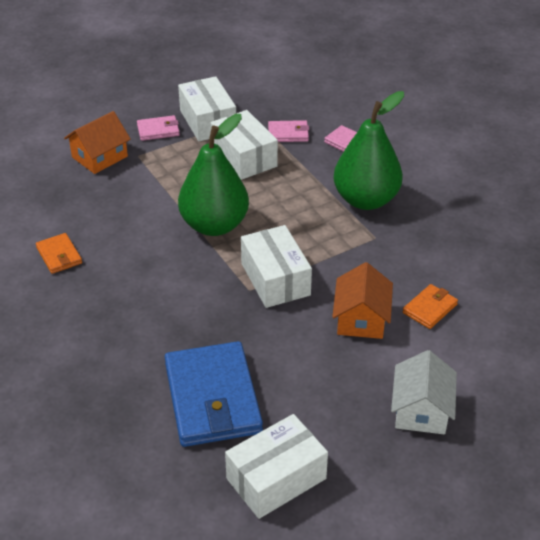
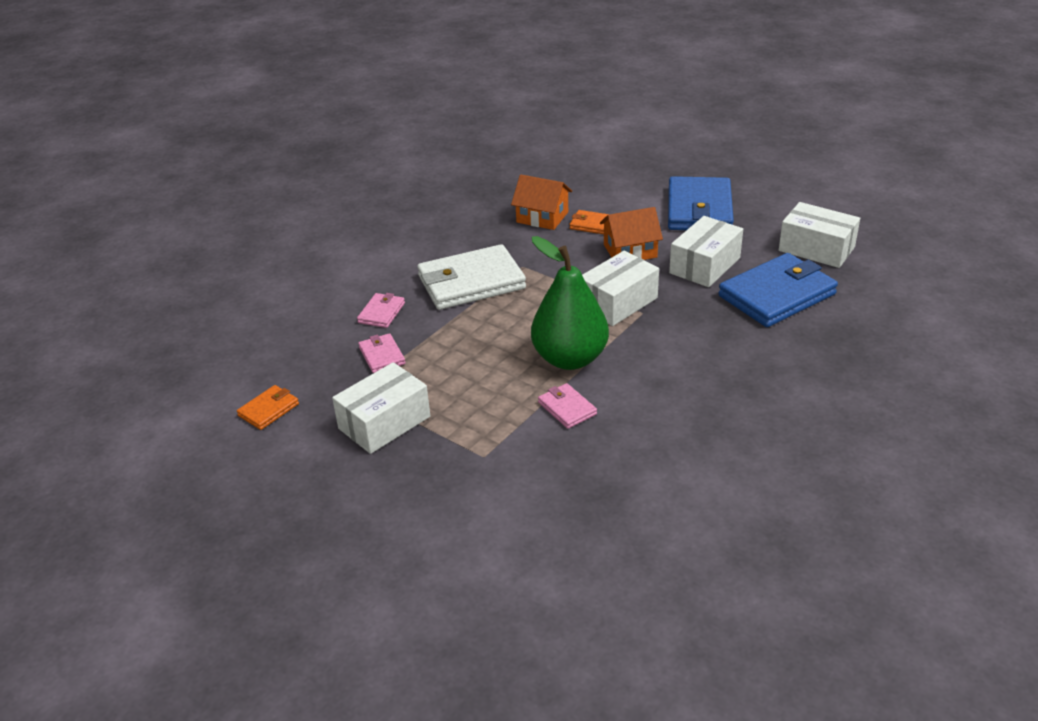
camera: 110 degrees left, 5 degrees down
orange wallet [36,233,82,274] -> orange wallet moved to [237,385,299,430]
orange house [64,111,131,174] -> orange house moved to [511,175,572,230]
pink wallet [137,115,180,141] -> pink wallet moved to [538,383,597,429]
white box [211,110,278,180] -> white box moved to [669,216,743,287]
green pear [333,91,404,210] -> white wallet [417,244,526,310]
white house [391,350,457,434] -> blue wallet [668,176,734,230]

